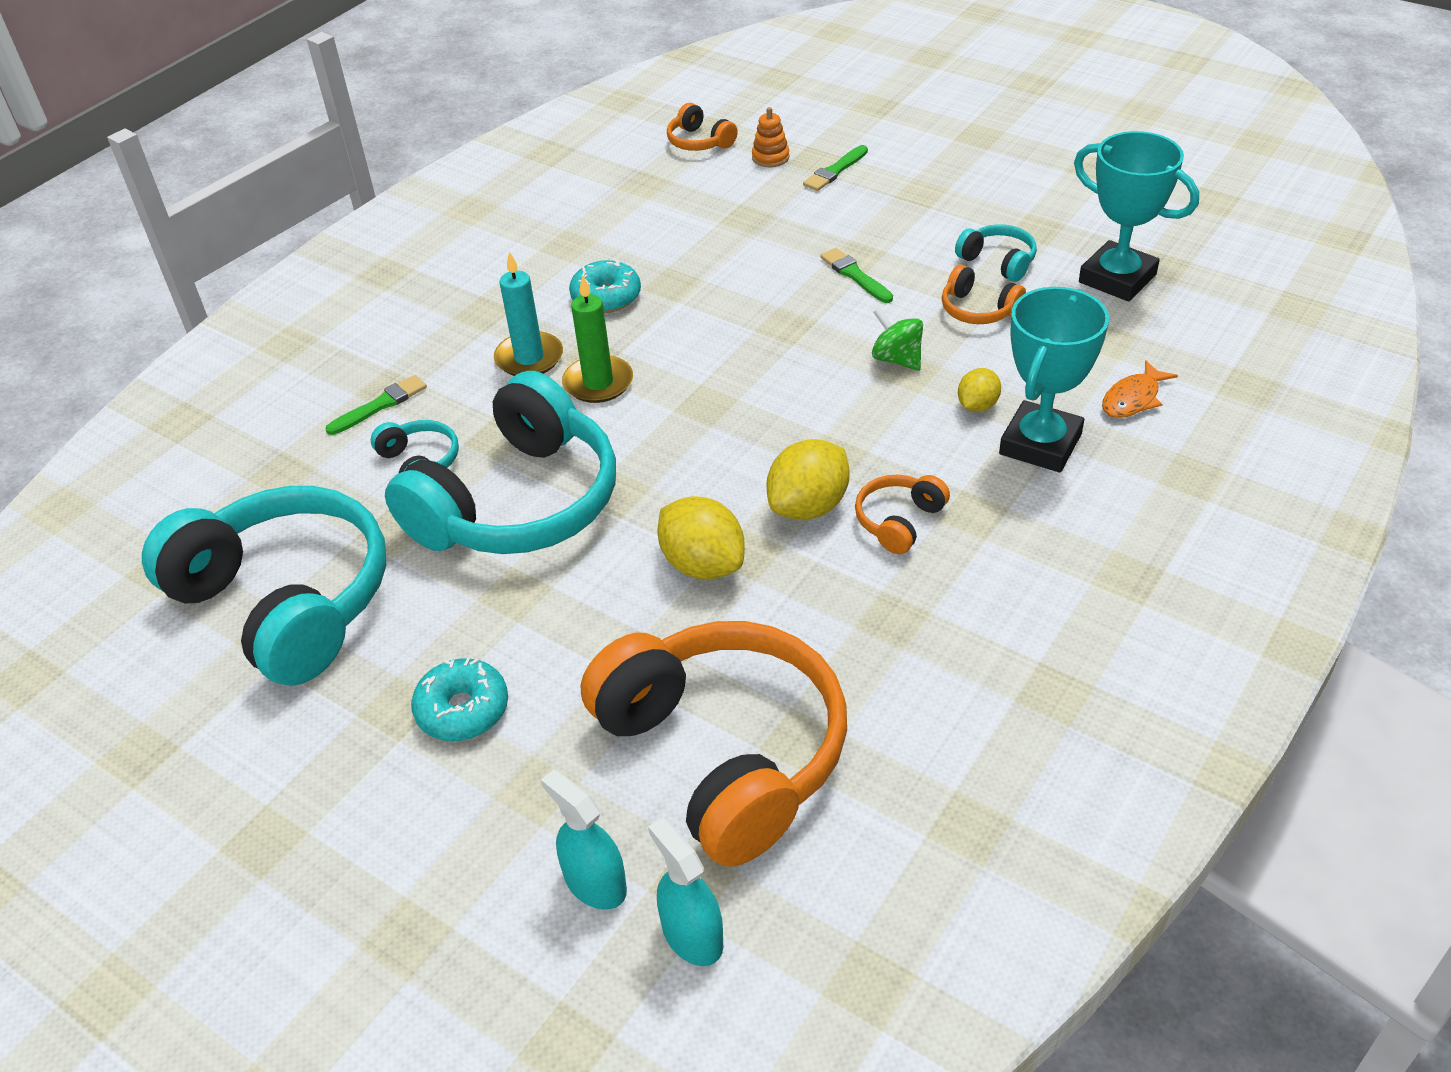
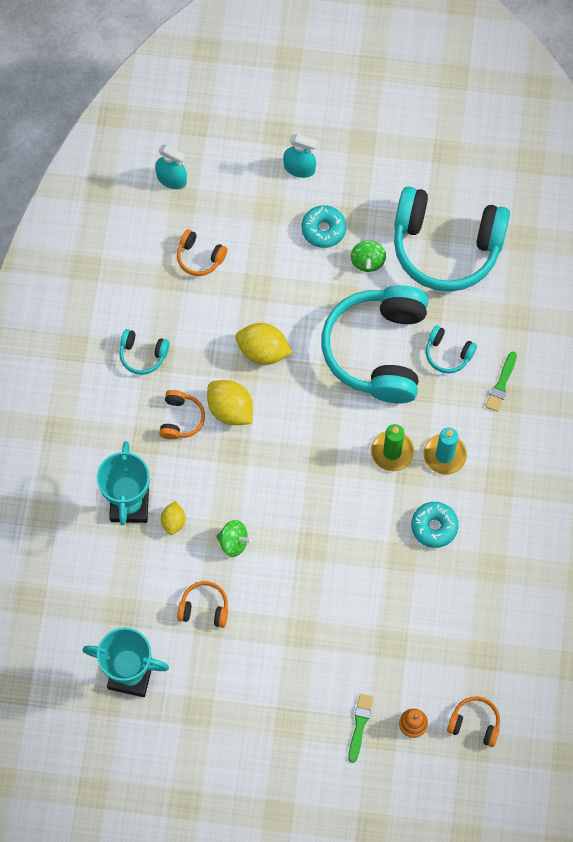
camera: 150 degrees right, 25 degrees up
turquoise spray bottle [541,769,627,910] -> turquoise spray bottle moved to [283,134,318,178]
orange headphones [581,621,847,867] -> orange headphones [177,229,228,276], size x0.42
yellow lemon [766,439,850,520] -> yellow lemon turned 60 degrees counterclockwise [207,380,253,425]
green brush [820,248,893,303] -> none
turquoise headphones [955,224,1037,282] -> turquoise headphones moved to [119,329,170,375]
orange fish [1102,360,1178,418] -> none
none -> green spinning top [351,240,386,272]

